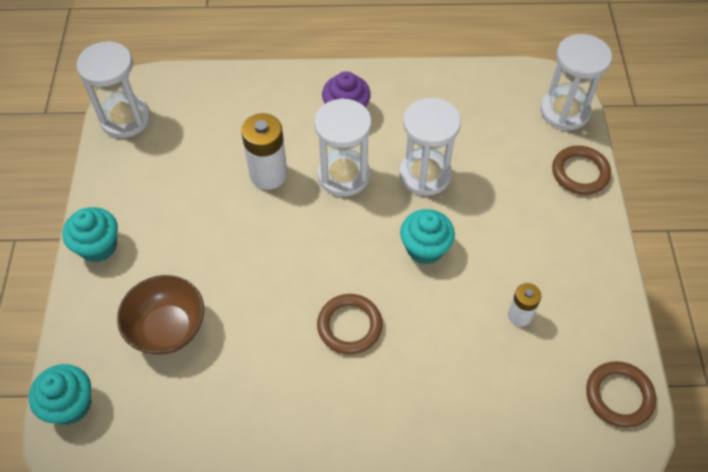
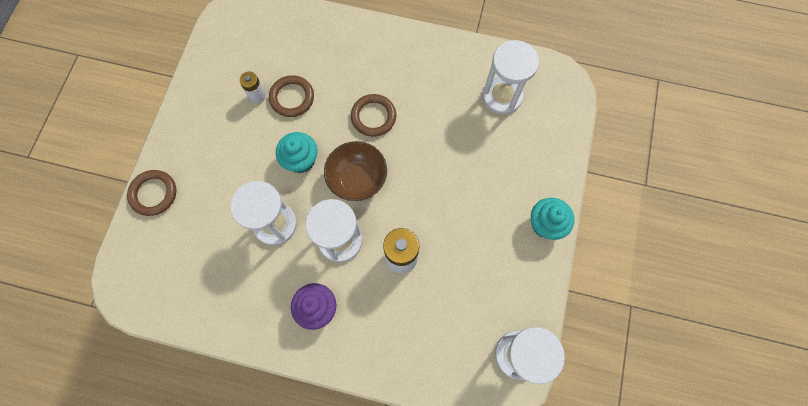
camera: 165 degrees left, 15 degrees up
turquoise cupcake [29,364,91,425] -> none
brown bowl [117,275,204,355] -> brown bowl moved to [324,141,387,201]
white hourglass [540,34,612,130] -> white hourglass moved to [482,40,539,114]
brown ring [586,361,656,428] -> brown ring moved to [269,75,314,117]

